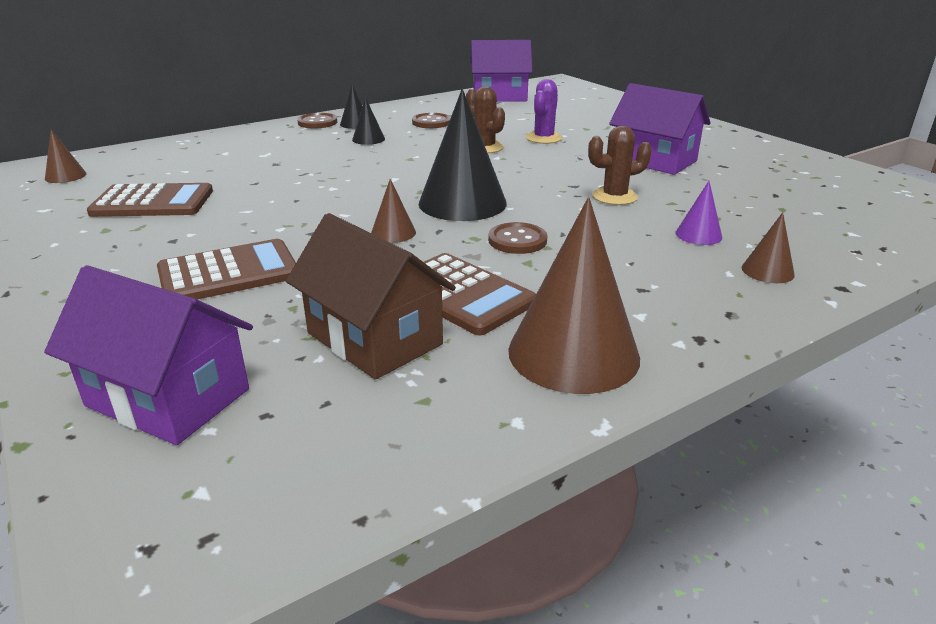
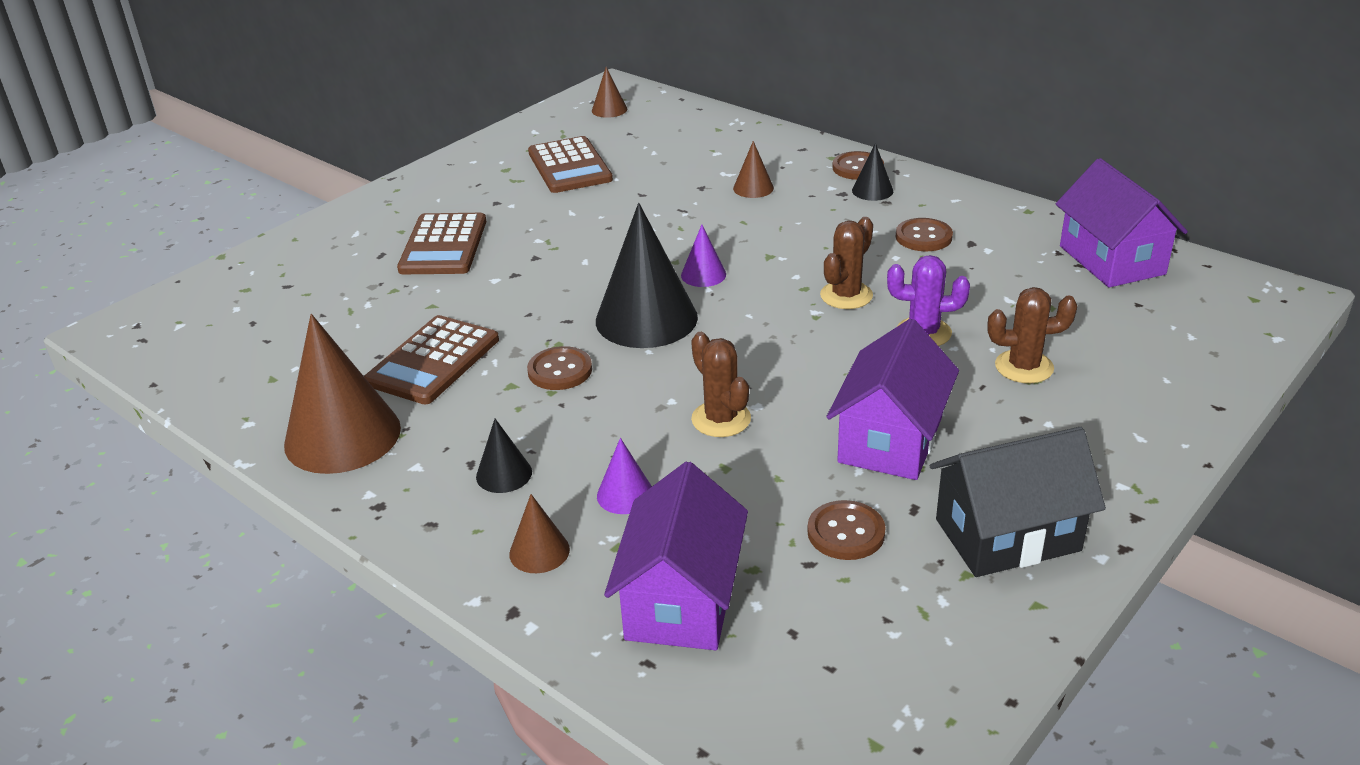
camera: 75 degrees right, 5 degrees up
purple house [44,265,253,445] -> purple house moved to [604,462,748,650]
brown calculator [157,239,296,299] -> brown calculator turned 45 degrees clockwise [397,213,486,274]
brown house [286,213,456,380] -> none
black cone [352,97,385,145] -> black cone moved to [476,419,532,493]
brown cone [371,179,416,243] -> brown cone moved to [733,141,774,198]
none -> purple cone [681,225,726,287]
none -> brown button [807,500,886,560]
none -> black house [930,427,1106,577]
none -> brown cactus [987,287,1077,383]

